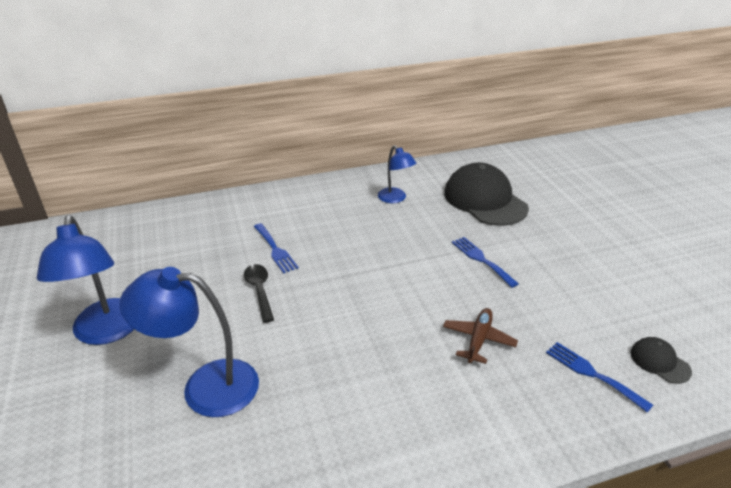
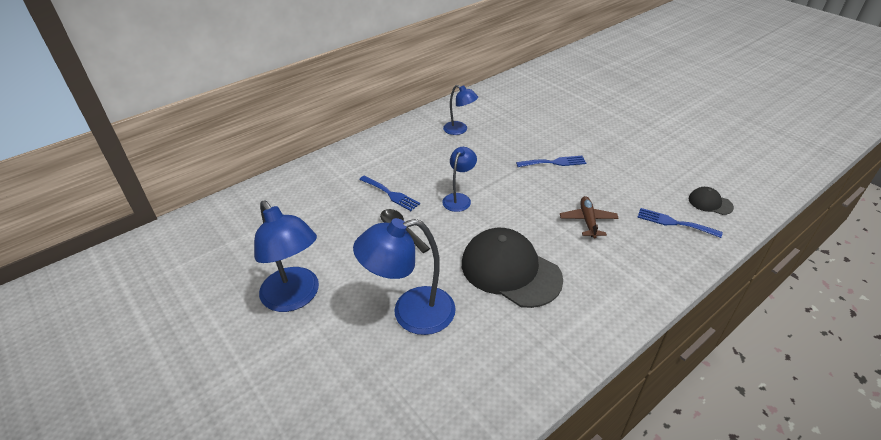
camera: 20 degrees left, 5 degrees up
black cap [444,163,529,226] -> black cap moved to [462,228,563,308]
blue fork [452,237,519,288] -> blue fork turned 135 degrees clockwise [516,156,586,167]
none -> blue lamp [442,147,477,212]

